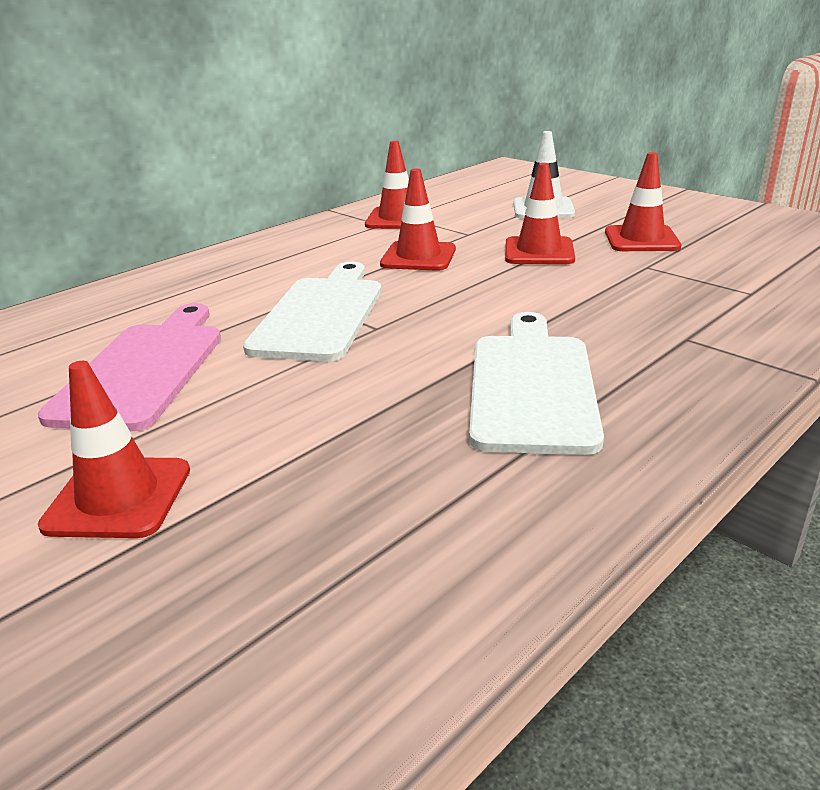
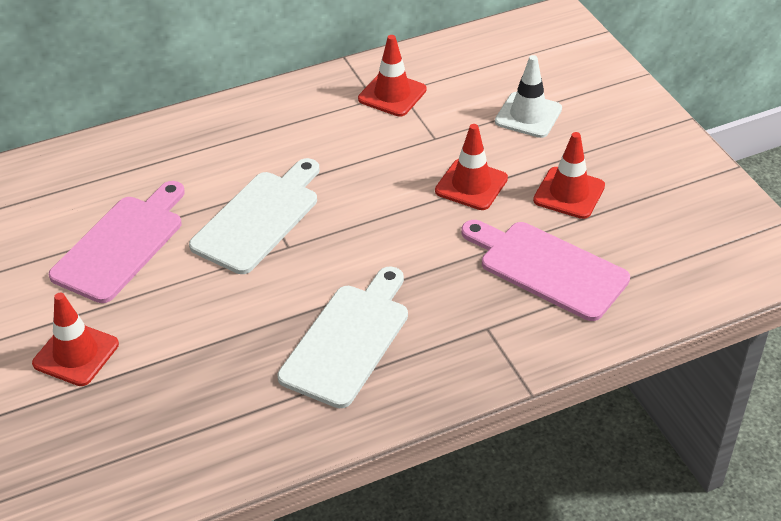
camera: 20 degrees right, 15 degrees up
red traffic cone [380,168,456,271] -> none
none -> pink cutting board [461,220,630,321]

